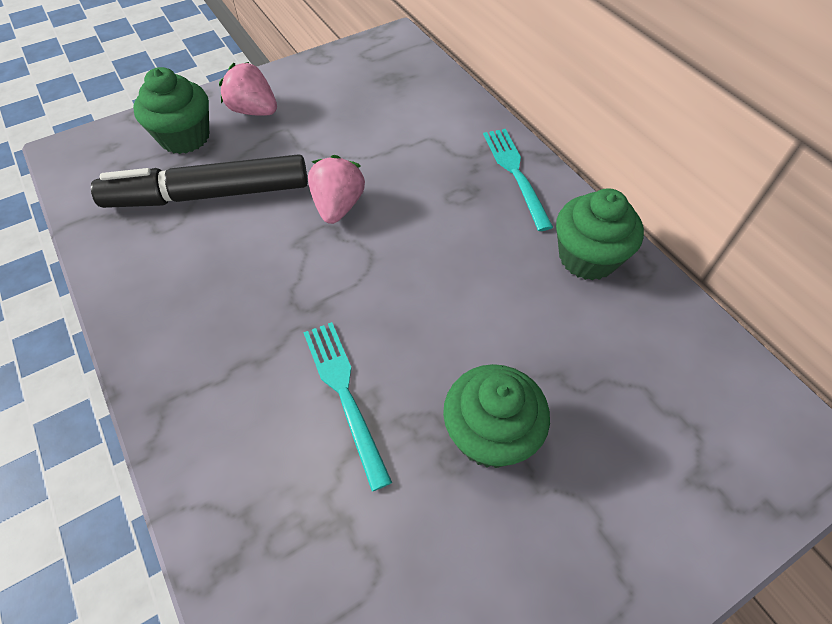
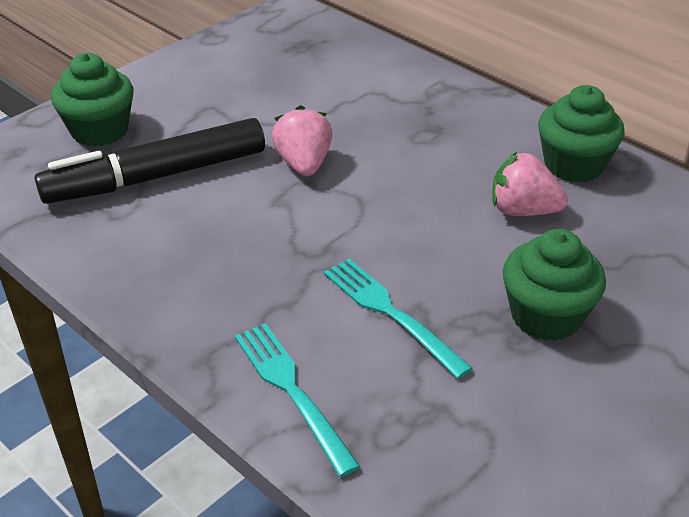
camera: 15 degrees left, 15 degrees down
pink strawberry [219,62,277,116] -> pink strawberry moved to [492,152,568,216]
turquoise fork [483,129,553,231] -> turquoise fork moved to [235,323,360,477]

